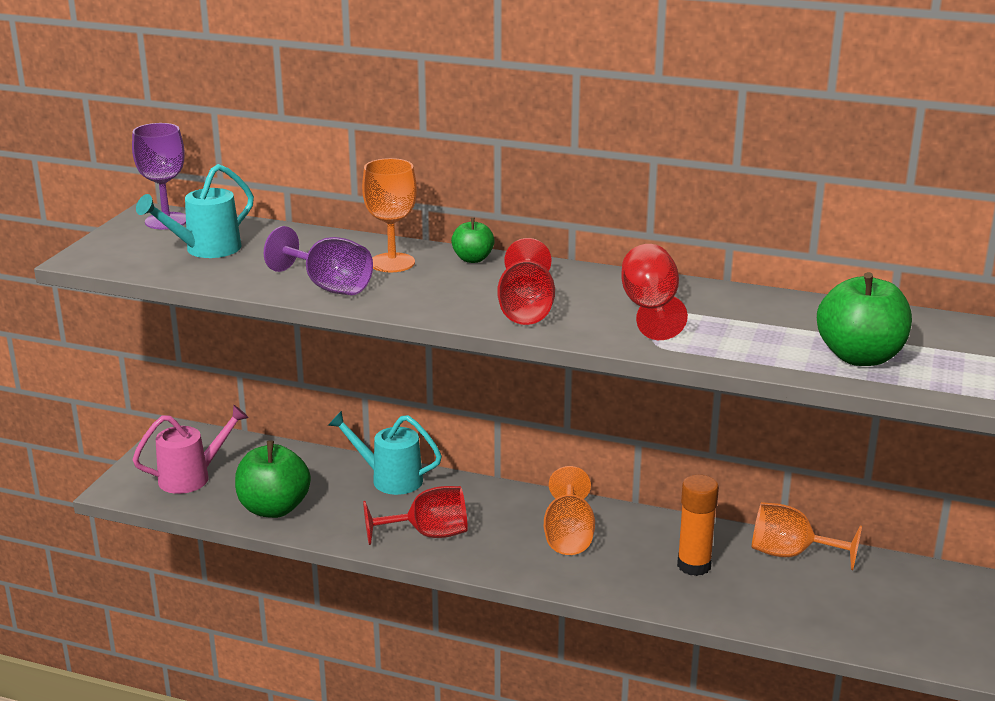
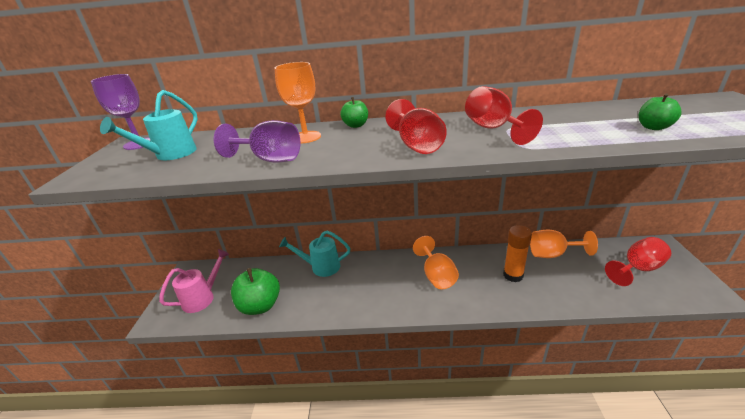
camera: 15 degrees left, 5 degrees up
red goblet [363,486,468,545] -> red goblet moved to [605,237,671,286]
green apple [817,272,912,366] -> green apple [639,94,682,130], size x0.54

